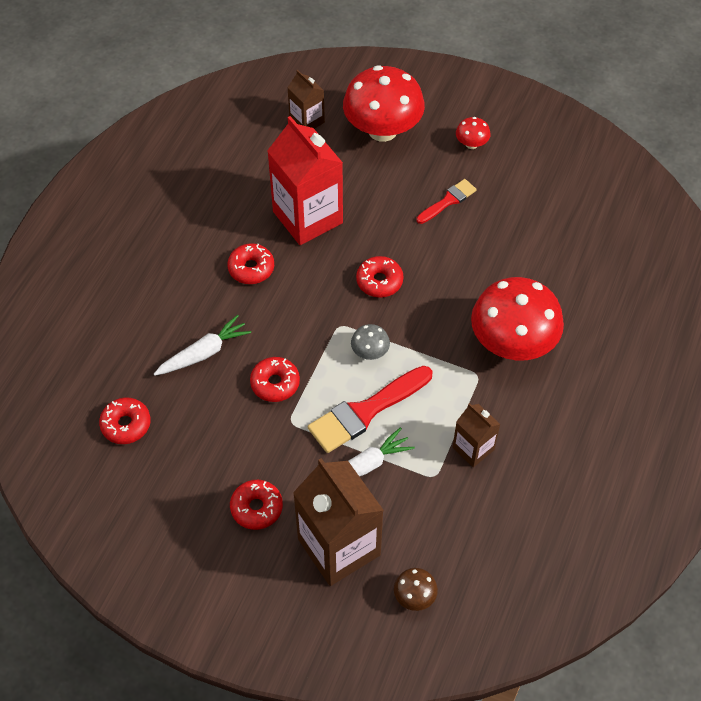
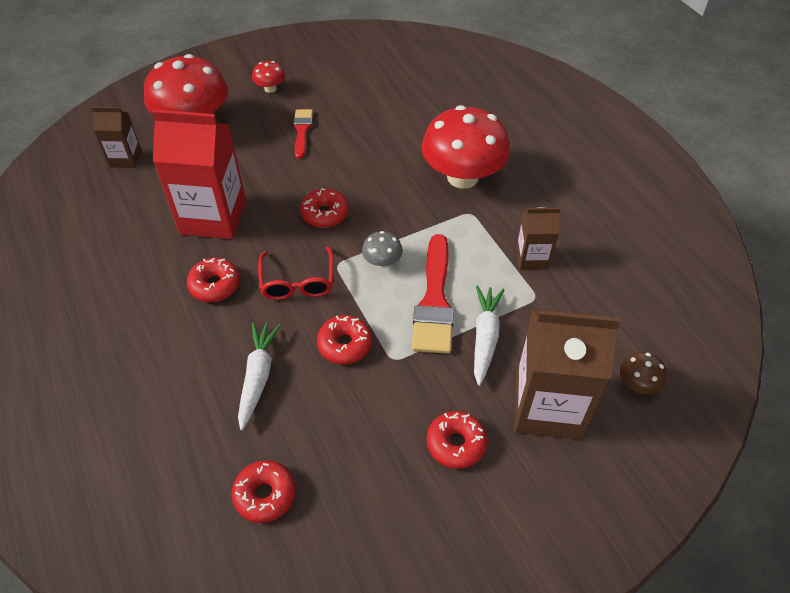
camera: 50 degrees left, 5 degrees down
none -> red glasses [258,246,334,300]

